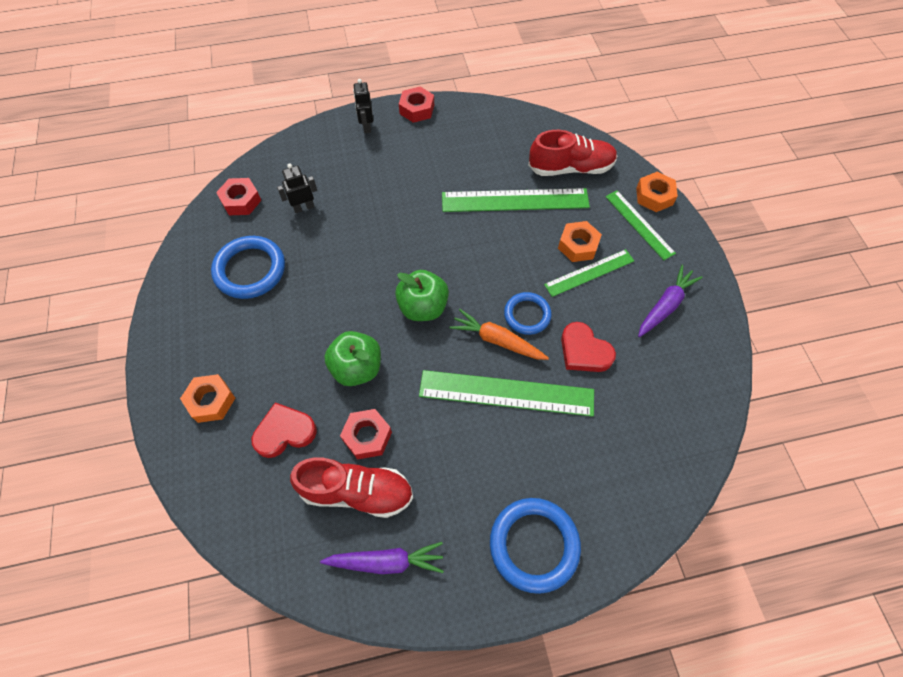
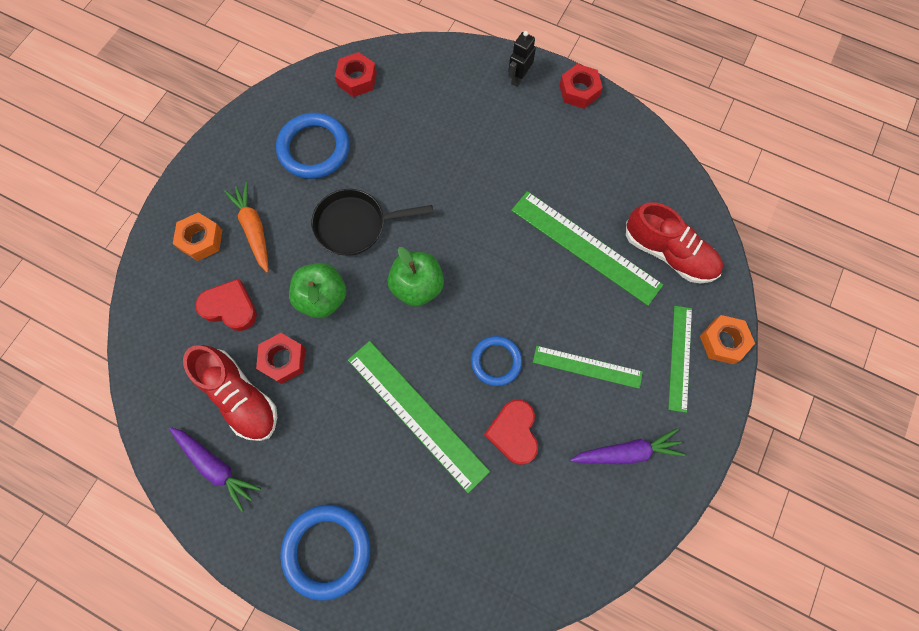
camera: 40 degrees right, 10 degrees up
black robot [277,164,317,213] -> none
orange carrot [449,309,549,360] -> orange carrot moved to [224,182,269,273]
orange nut [558,221,602,262] -> none
none -> black pan [311,189,433,256]

